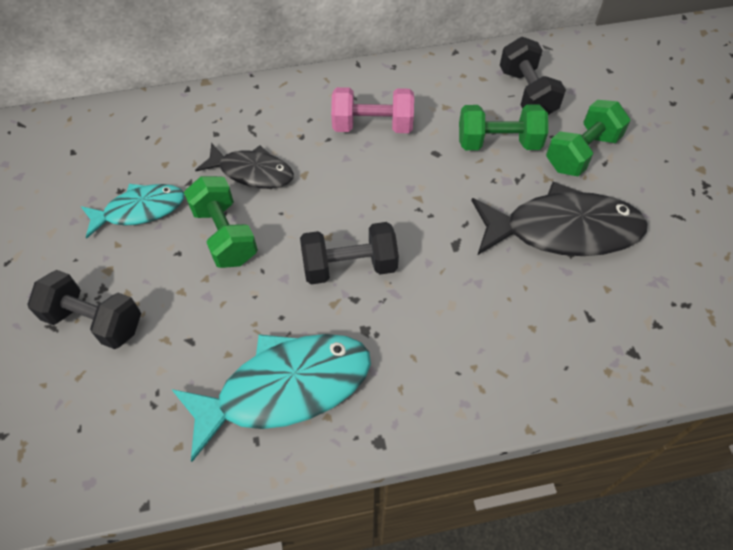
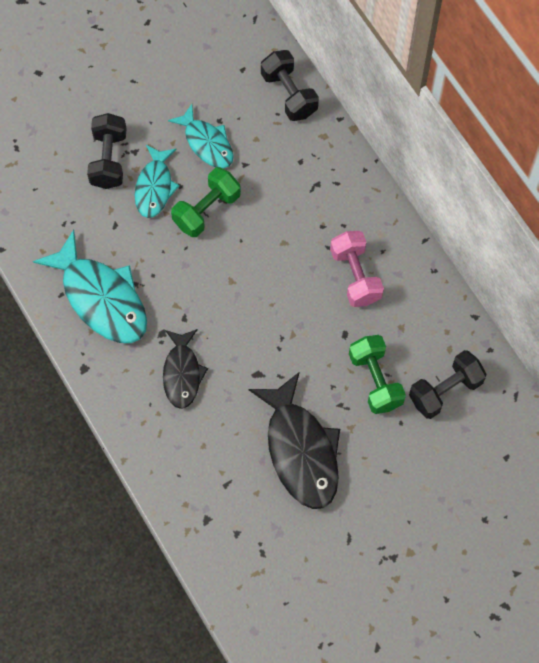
camera: 70 degrees right, 10 degrees up
black fish [195,143,294,189] -> black fish moved to [163,329,208,409]
black dumbbell [300,222,399,284] -> black dumbbell moved to [261,50,319,121]
green dumbbell [546,100,631,176] -> none
none -> turquoise fish [135,145,180,218]

